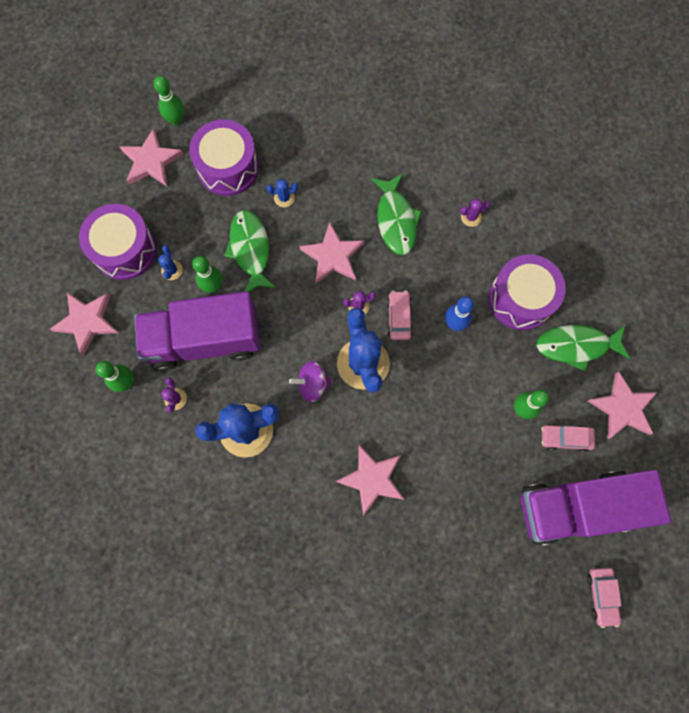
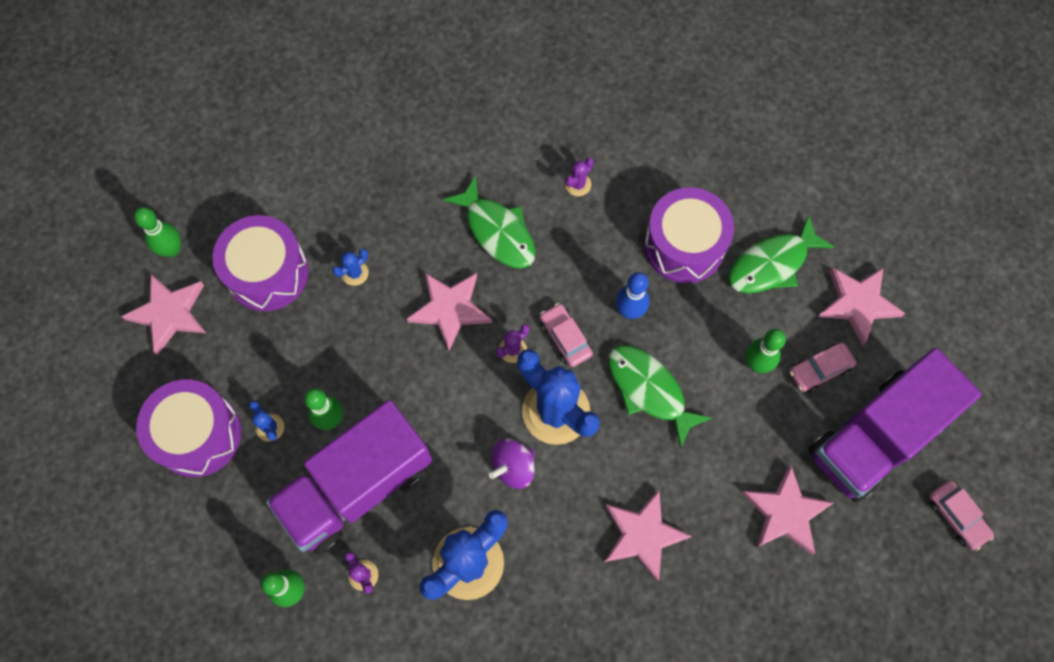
camera: 30 degrees left, 5 degrees down
pink star [50,292,119,355] -> pink star moved to [742,465,834,555]
green fish [224,210,276,292] -> green fish moved to [608,345,712,449]

